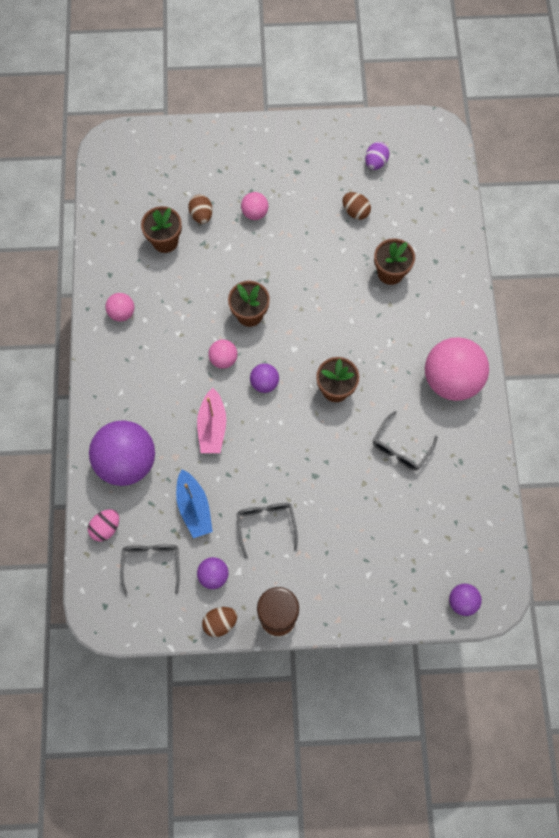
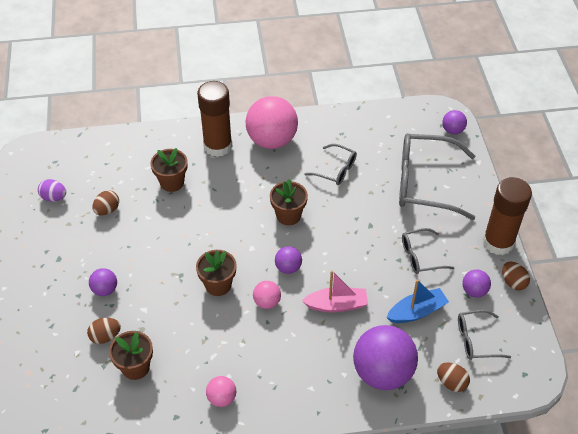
camera: 95 degrees left, 20 degrees down
pink egg [88,509,119,542] -> brown egg [437,362,470,392]
pink ball [241,192,268,220] -> purple ball [89,268,117,296]
none -> brown glue stick [197,81,232,157]
none -> grey glasses [399,133,475,220]

